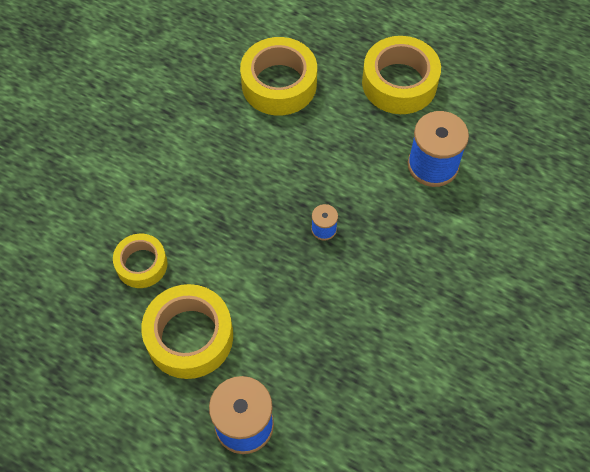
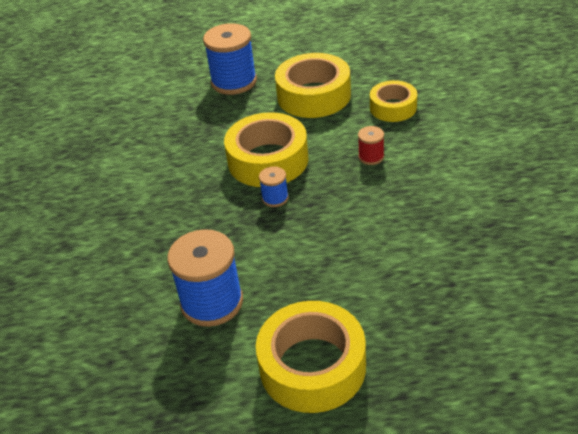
camera: 150 degrees right, 20 degrees down
yellow tape [240,37,317,116] -> yellow tape moved to [224,112,309,187]
none -> red spool [358,126,384,165]

